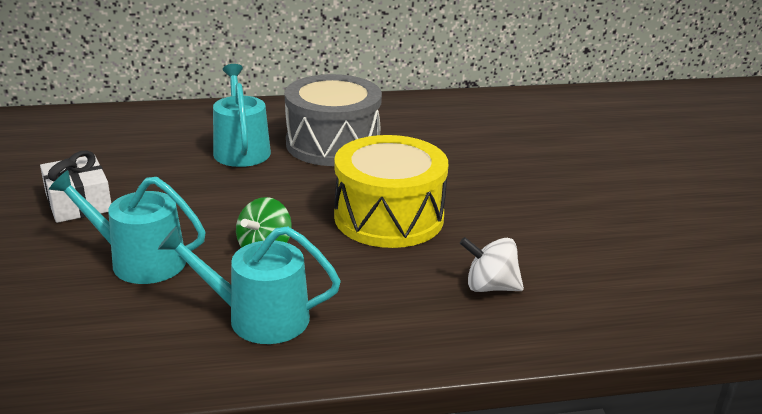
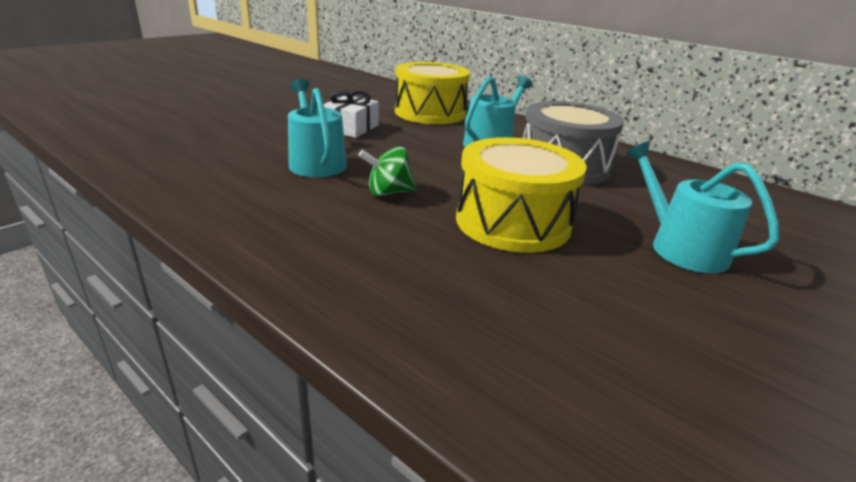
camera: 50 degrees right, 0 degrees up
turquoise watering can [158,226,341,344] -> turquoise watering can moved to [626,141,780,273]
white spinning top [460,237,524,292] -> none
none -> yellow drum [395,62,470,124]

